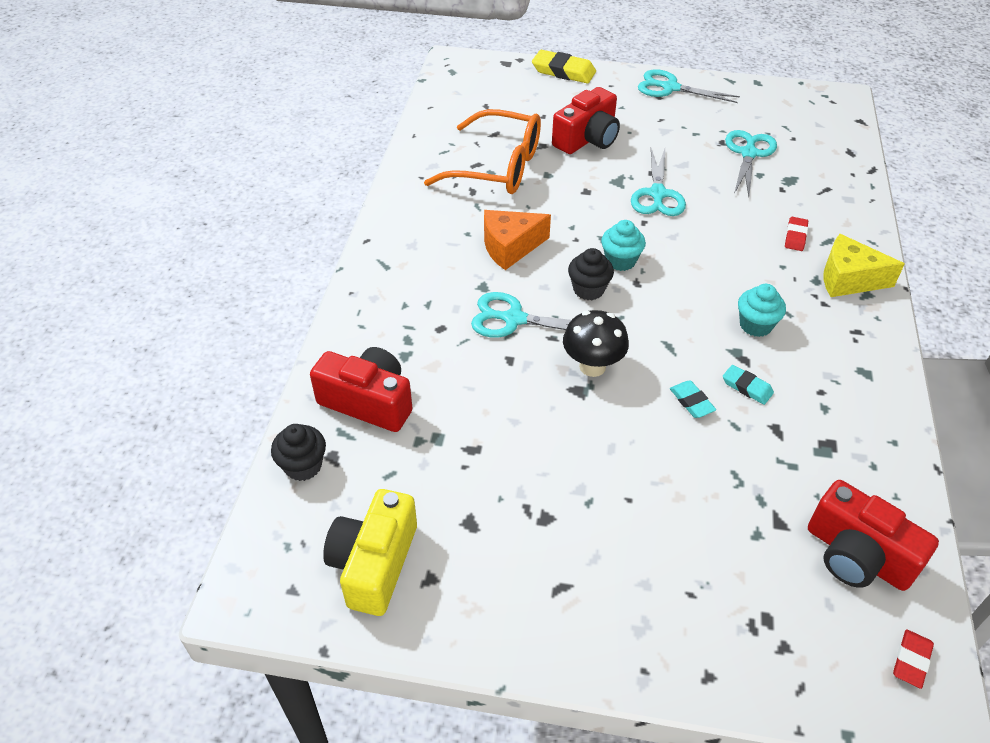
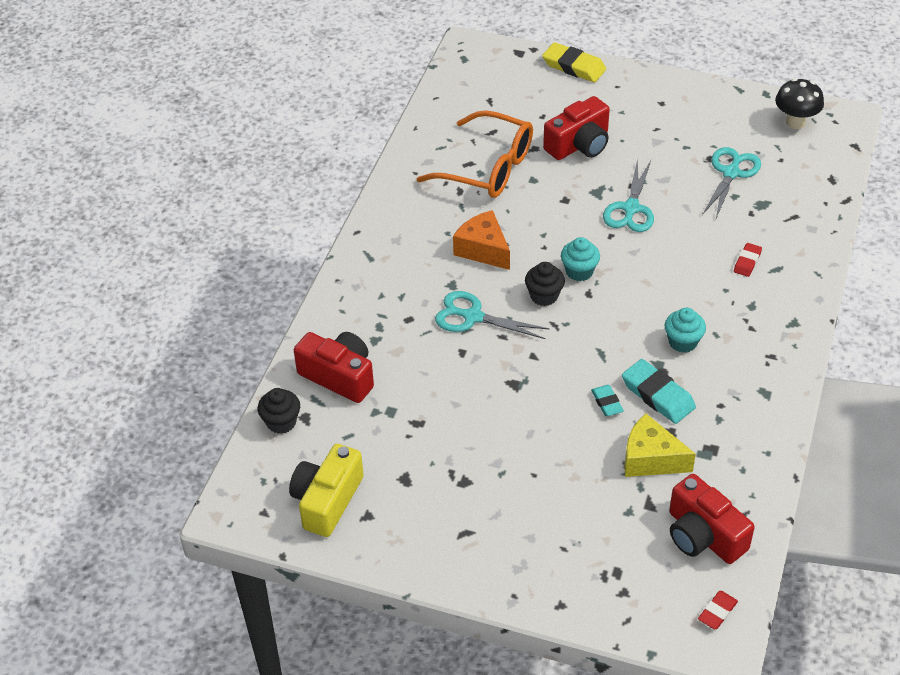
camera: 10 degrees right, 0 degrees up
orange cheese [484,210,551,270] -> orange cheese turned 60 degrees clockwise [453,210,510,270]
black mushroom [563,310,629,377] -> black mushroom moved to [775,78,824,129]
turquoise scissors [638,69,740,103] -> none
turquoise eraser [723,365,774,405] -> turquoise eraser [622,359,696,424], size x1.78
yellow cheese [824,234,905,297] -> yellow cheese moved to [624,414,696,477]

